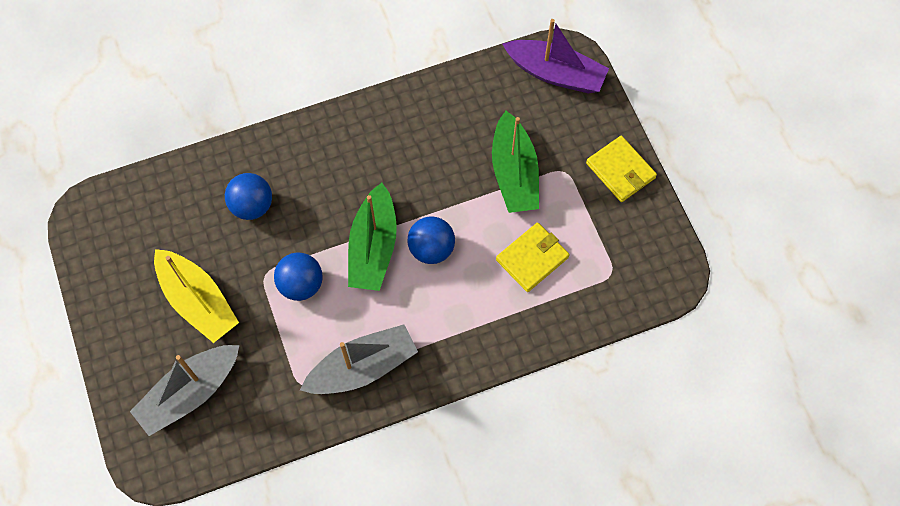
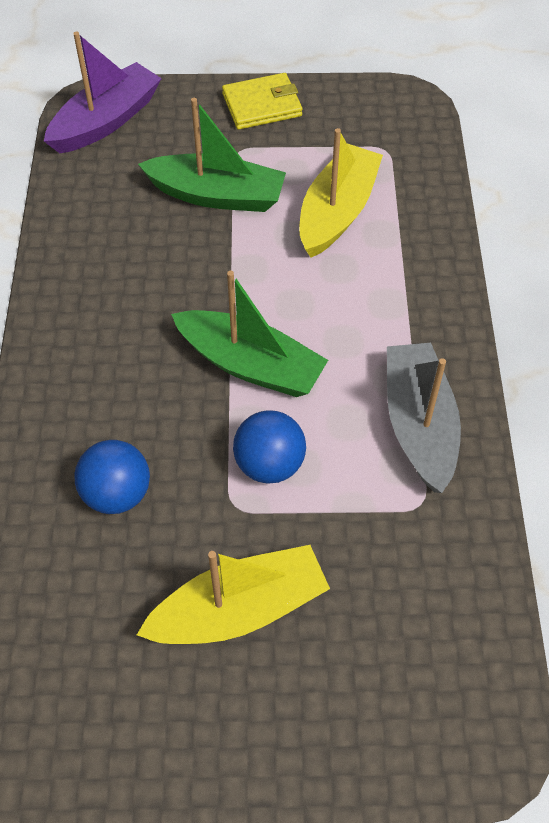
camera: 70 degrees left, 10 degrees down
grey boat [130,345,239,436] -> none
blue ball [408,216,455,264] -> none
yellow wallet [496,223,570,292] -> yellow boat [299,128,383,258]

